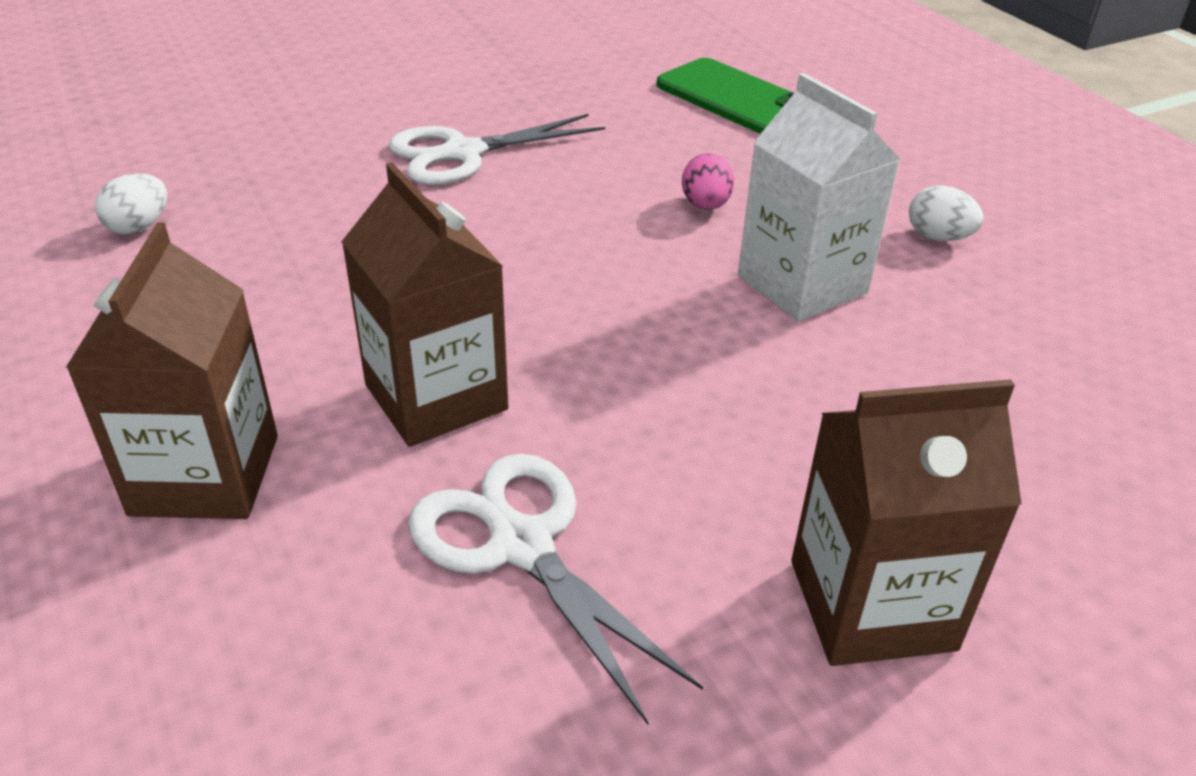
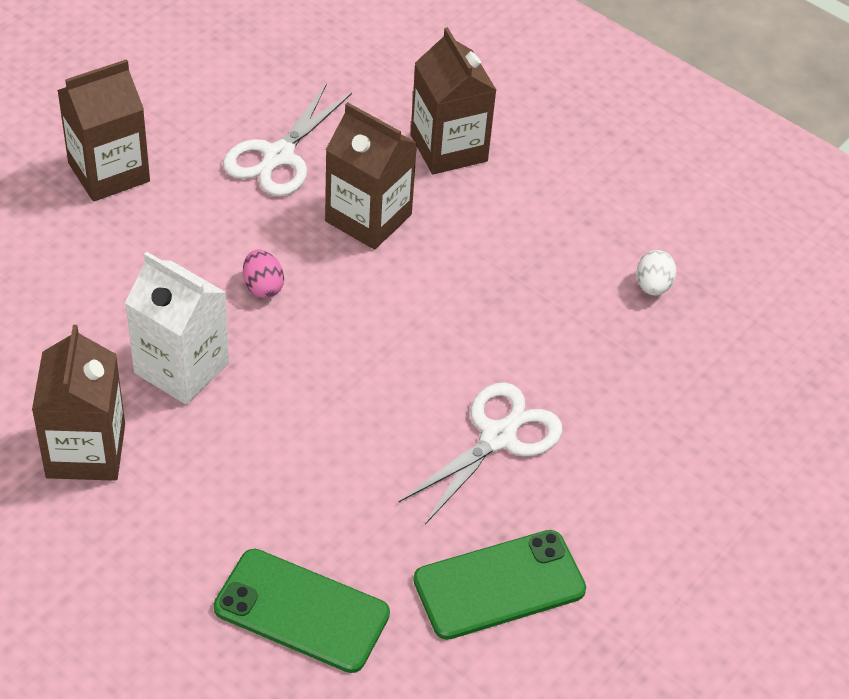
camera: 155 degrees right, 10 degrees up
white scissors [408,454,703,724] -> white scissors turned 90 degrees clockwise [223,83,352,196]
pink egg [682,153,734,210] -> pink egg moved to [243,249,284,298]
white egg [909,186,984,241] -> brown carton [32,325,125,481]
none -> green phone [413,530,586,640]

